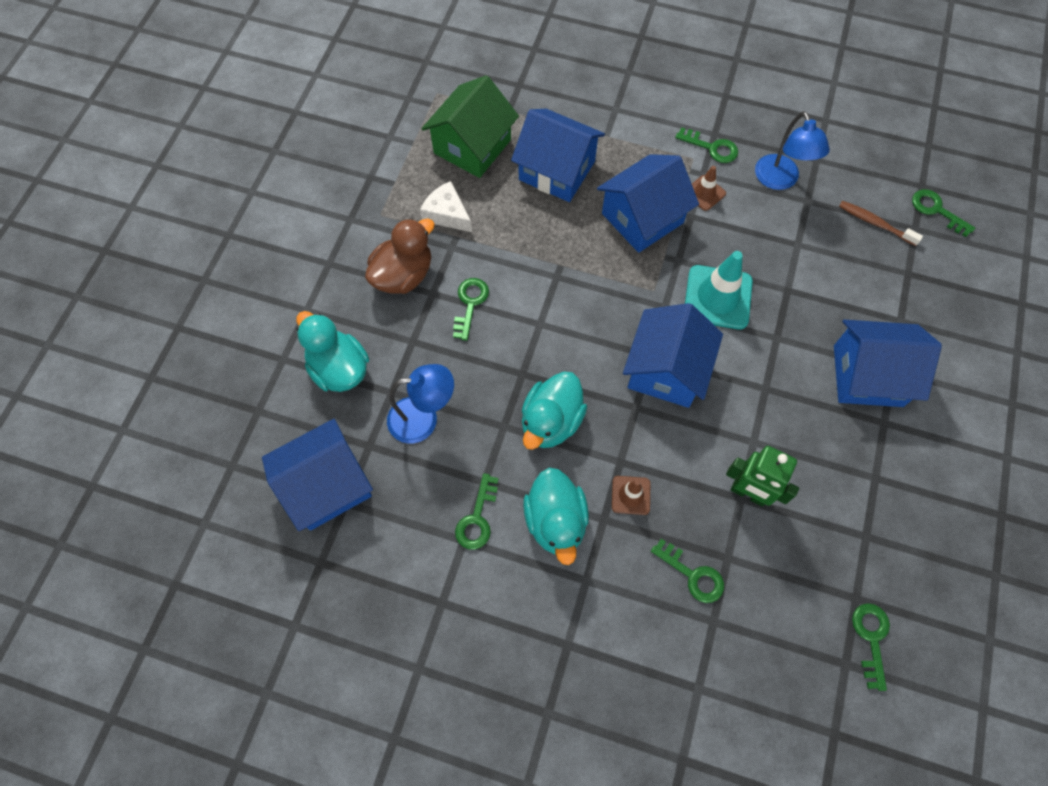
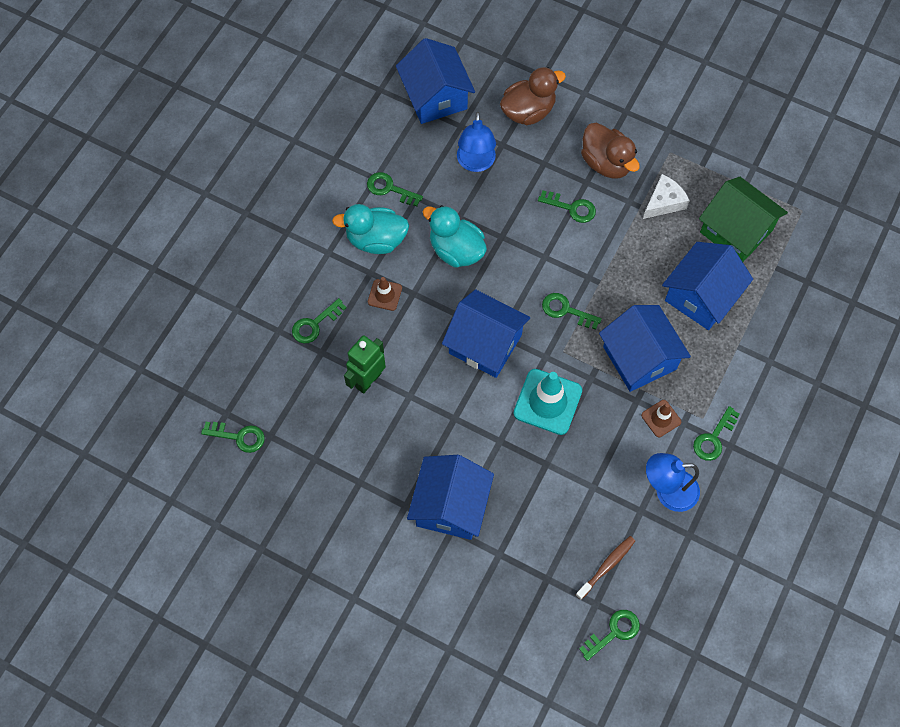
camera: 100 degrees right, 0 degrees up
turquoise duck [296,311,369,392] -> brown duck [500,67,566,125]
none -> green key [542,293,602,330]

